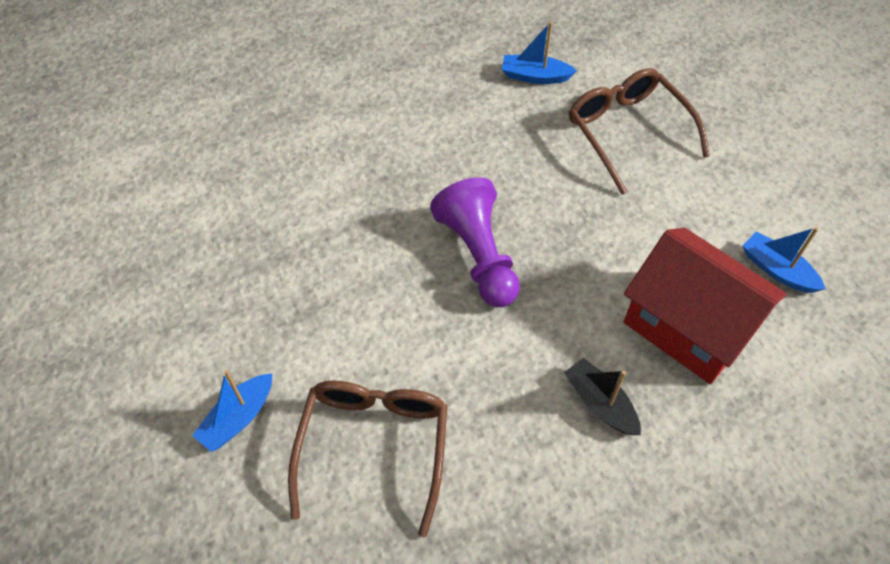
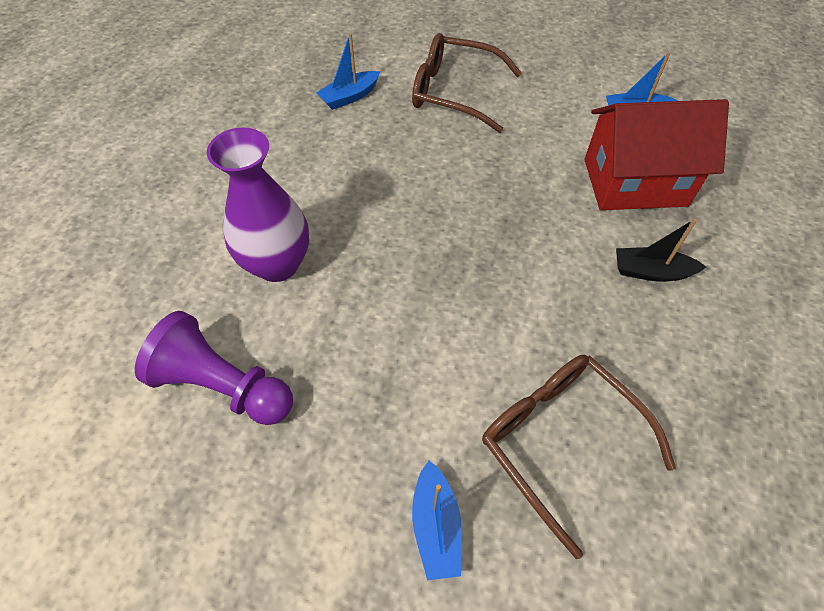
camera: 45 degrees left, 0 degrees up
purple pawn [430,177,520,307] -> purple pawn moved to [135,311,293,425]
none -> purple vase [207,127,309,282]

